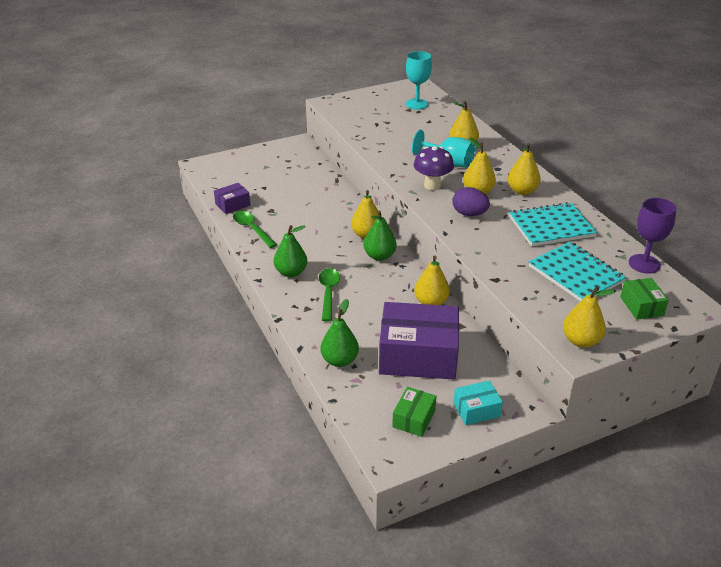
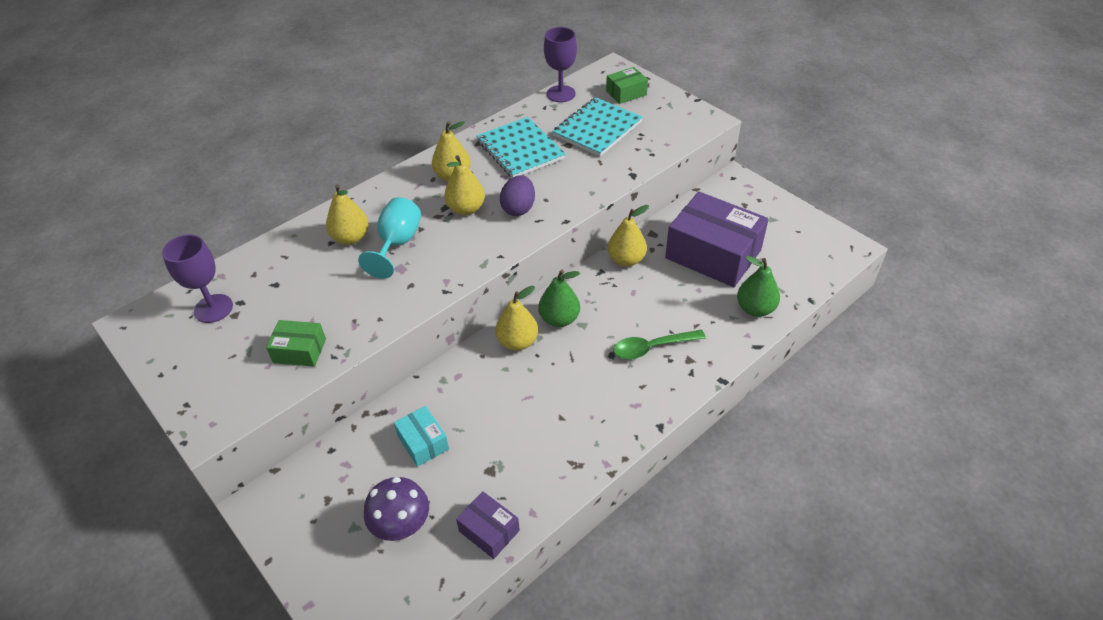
camera: 105 degrees left, 10 degrees up
green spoon [233,211,277,248] -> none
green pear [274,225,307,277] -> none
purple box [379,302,459,380] -> purple box turned 45 degrees counterclockwise [665,192,769,287]
green box [392,387,436,437] -> green box moved to [266,320,326,367]
turquoise goblet [406,51,432,110] -> purple goblet [162,234,233,323]
purple mushroom [414,146,454,190] -> purple mushroom moved to [364,477,429,541]
turquoise box [453,381,503,425] -> turquoise box moved to [394,406,449,467]
yellow pear [563,287,616,348] -> none

